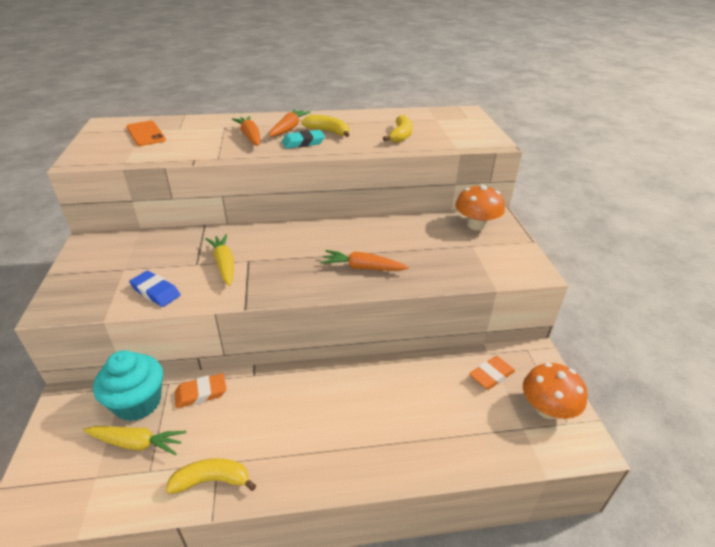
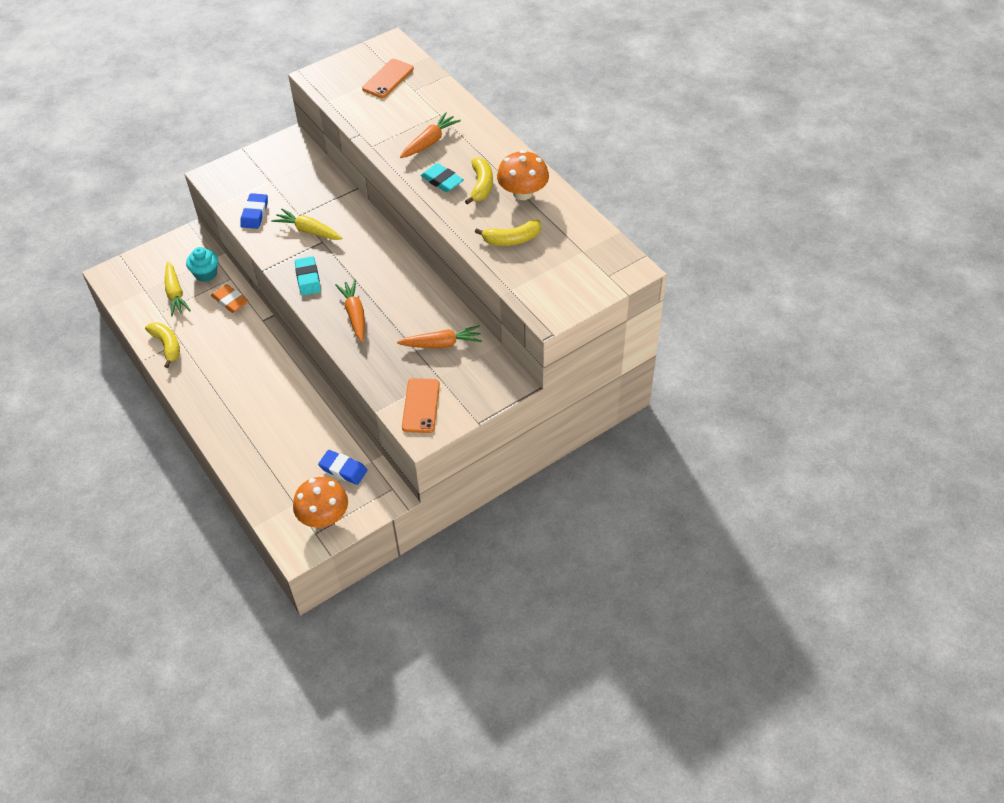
camera: 65 degrees right, 15 degrees up
turquoise cupcake [93,350,163,421] -> turquoise cupcake [186,247,218,282], size x0.65
yellow carrot [206,234,234,286] -> yellow carrot turned 105 degrees counterclockwise [271,208,343,240]
orange carrot [269,109,311,137] -> orange carrot moved to [397,325,482,348]
orange mushroom [455,184,505,230] -> orange mushroom moved to [497,150,549,200]
orange eraser [469,356,515,390] -> blue eraser [318,450,367,485]
none -> turquoise eraser [295,256,321,295]
none -> orange phone [402,378,440,433]

